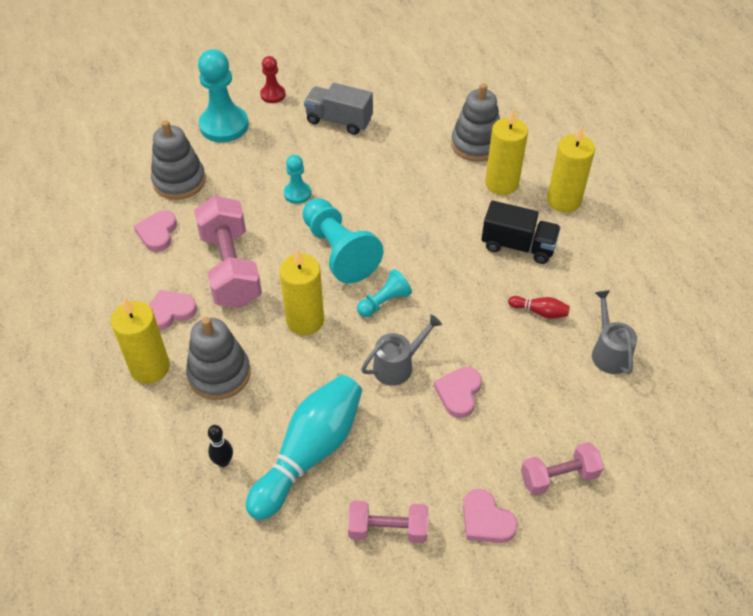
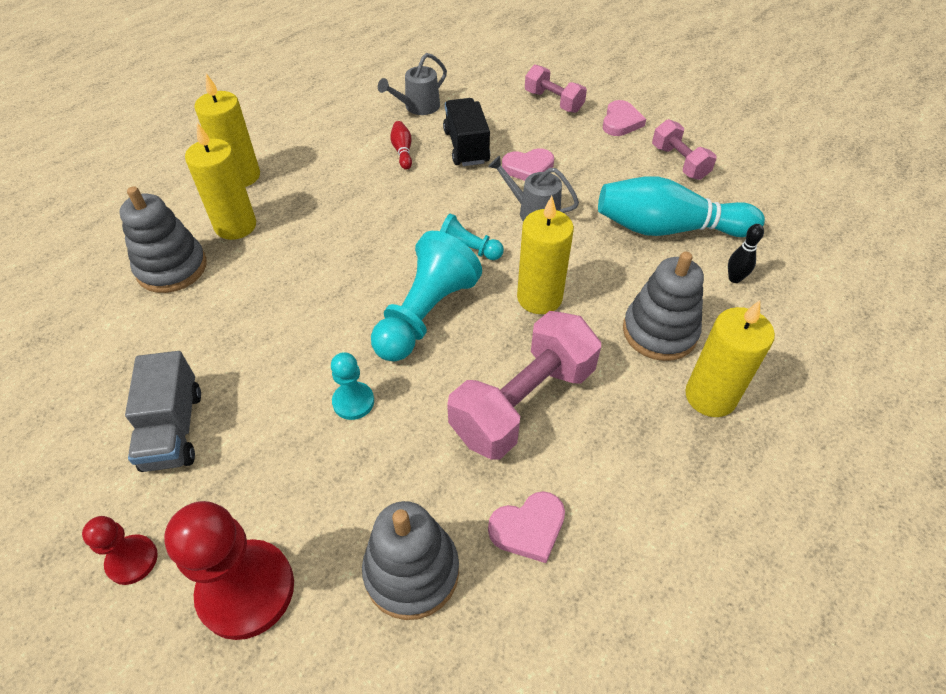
camera: 120 degrees left, 0 degrees up
pink heart [149,290,197,331] -> none
turquoise pawn [198,49,249,142] -> red pawn [164,501,294,640]
black truck [481,201,561,264] -> black truck moved to [443,98,490,166]

